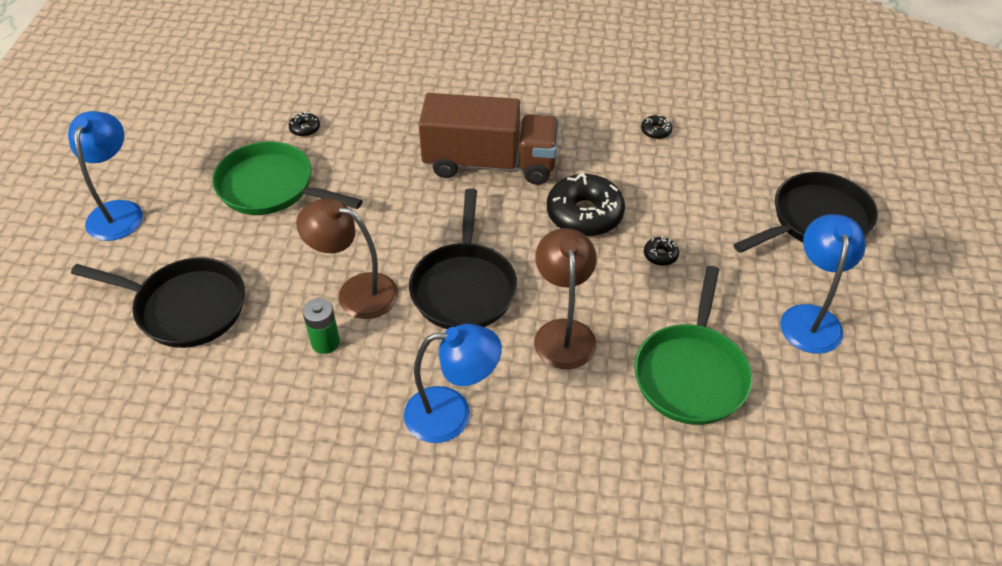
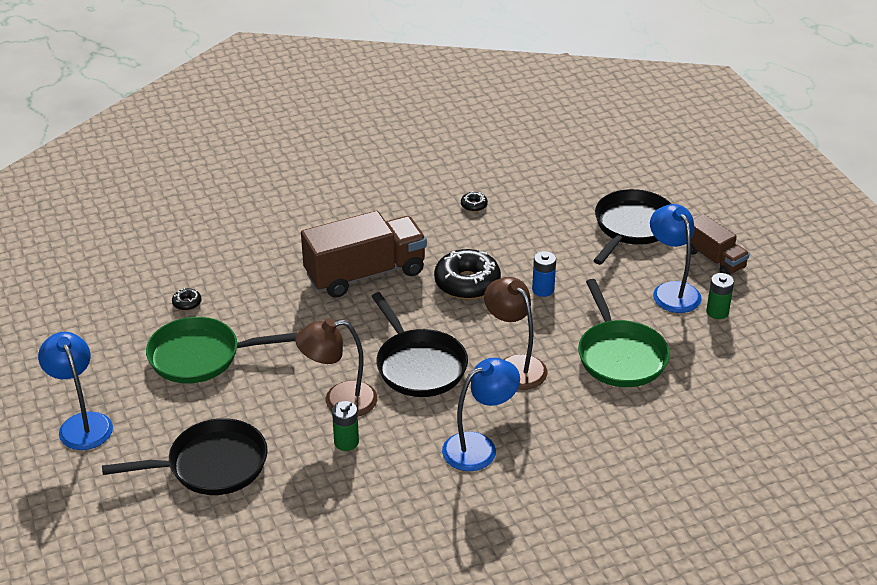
camera: 30 degrees left, 10 degrees down
black donut [644,236,679,266] -> blue battery [532,251,556,297]
none -> brown truck [691,214,750,275]
none -> green battery [706,273,734,319]

